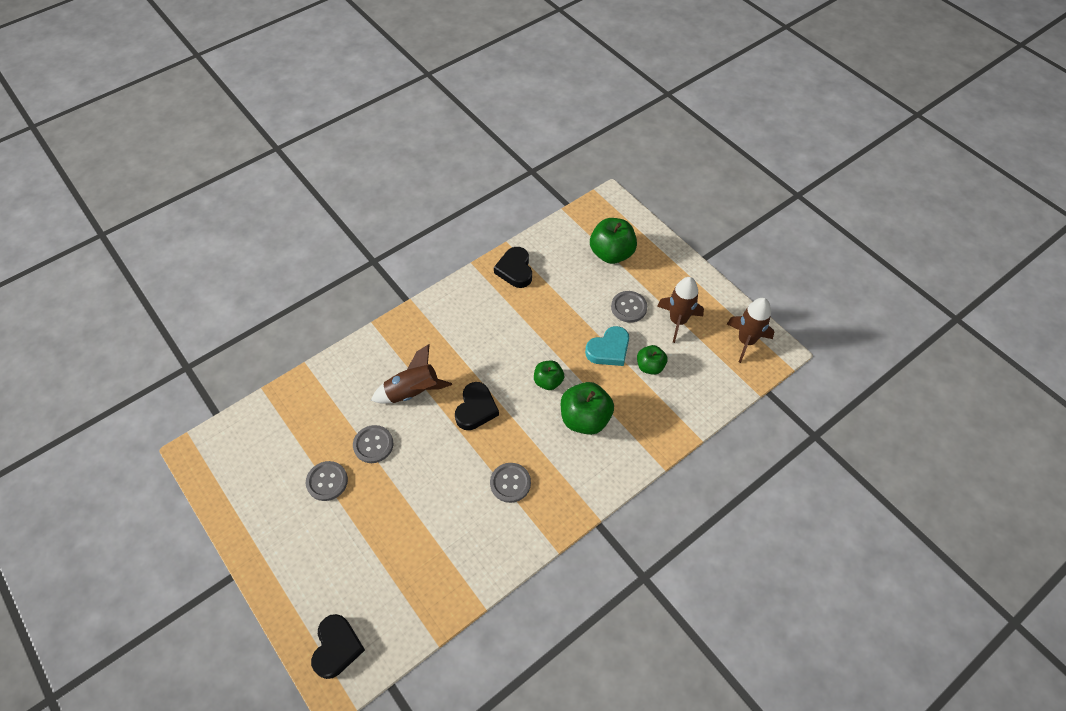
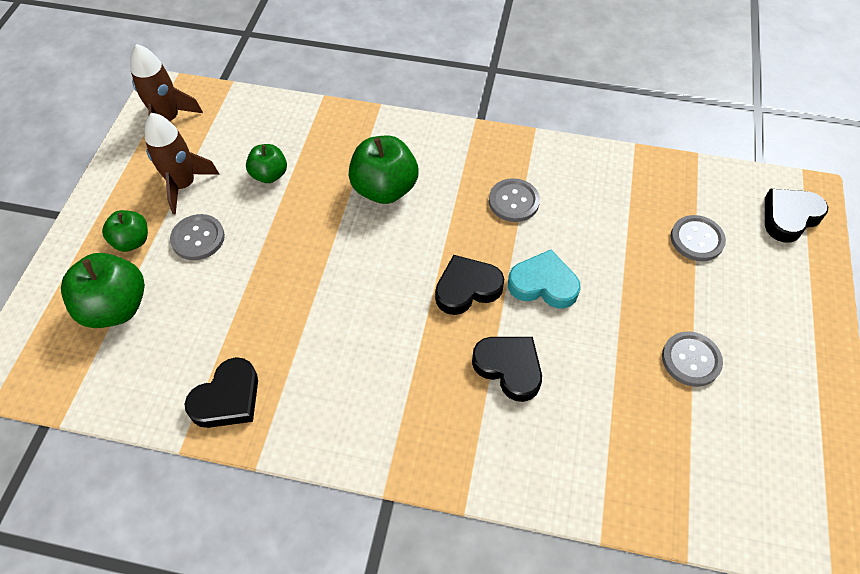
camera: 130 degrees left, 0 degrees up
grey button [353,425,393,463] -> grey button moved to [671,215,726,261]
brown rocket [371,344,452,404] -> black heart [472,337,542,402]
green apple [534,361,564,390] -> green apple moved to [102,210,148,252]
turquoise heart [585,326,629,366] -> turquoise heart moved to [508,250,581,308]

